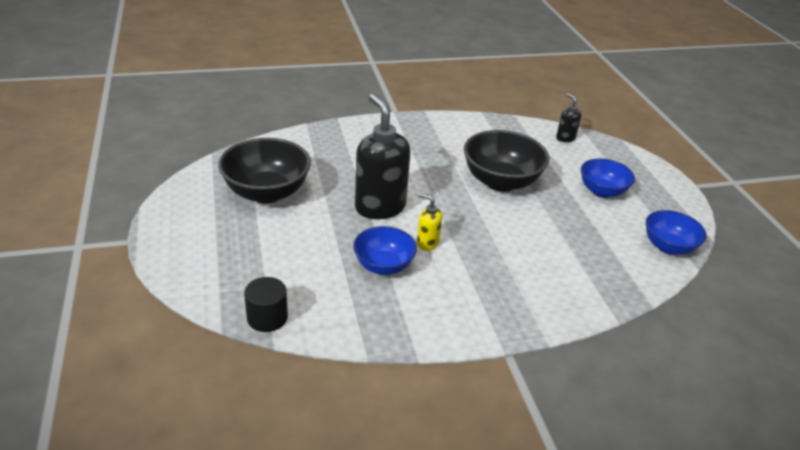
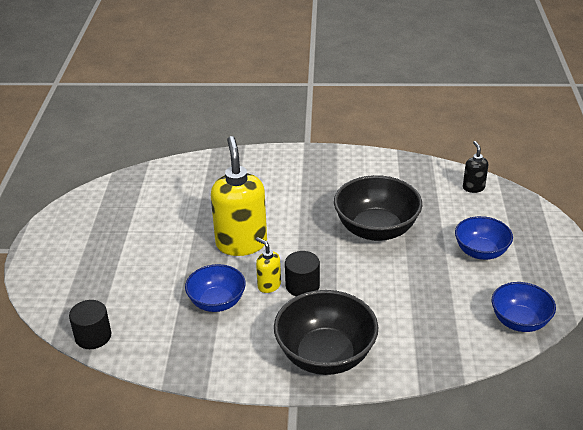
camera: 20 degrees right, 0 degrees up
black bowl [218,138,311,203] -> black bowl moved to [274,290,378,375]
black soap dispenser [355,94,410,219] -> yellow soap dispenser [211,136,267,256]
none -> black cylinder [285,251,320,296]

